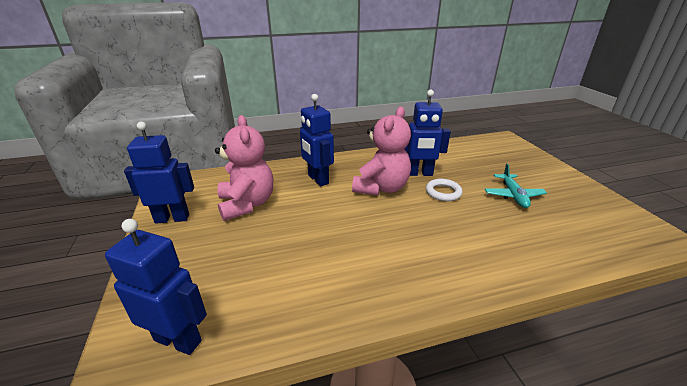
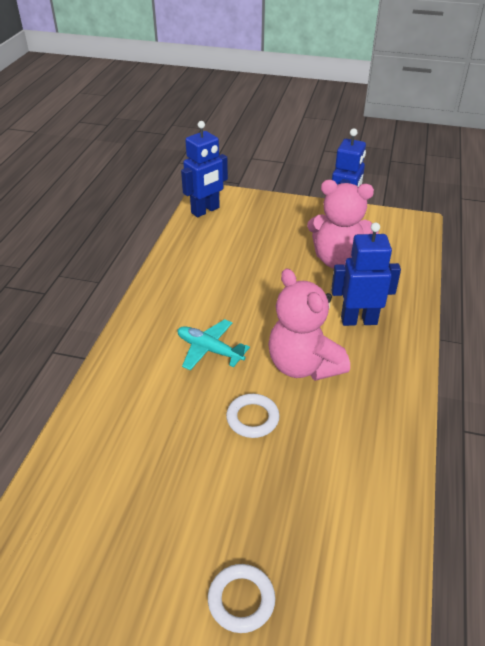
camera: 120 degrees right, 10 degrees up
blue robot [404,90,451,176] -> none
turquoise plane [485,163,547,208] -> turquoise plane moved to [178,319,250,371]
none -> white ring [208,564,275,633]

